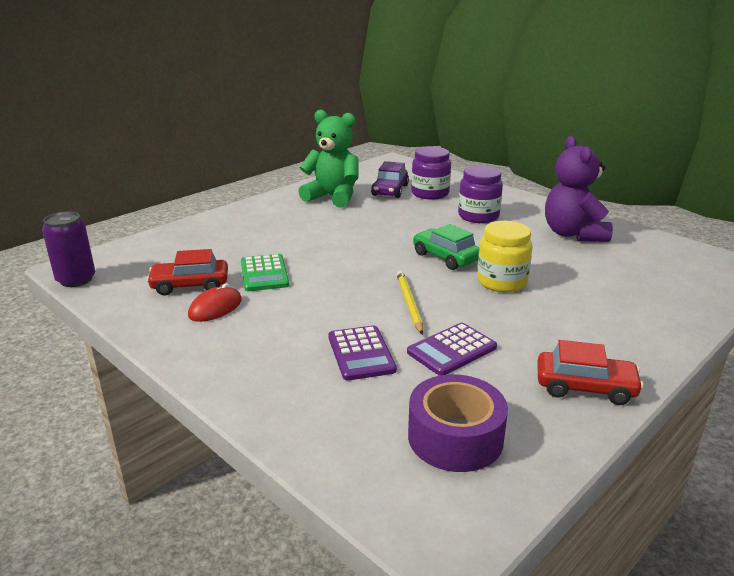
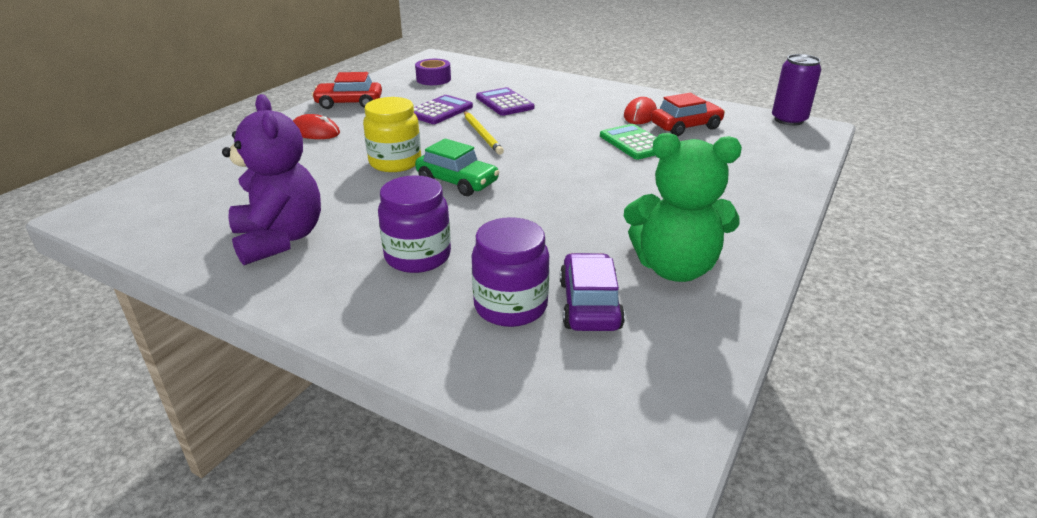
camera: 165 degrees right, 5 degrees up
purple tape [408,374,508,472] -> purple tape [415,59,451,85], size x0.66
none -> red mouse [293,114,340,139]

